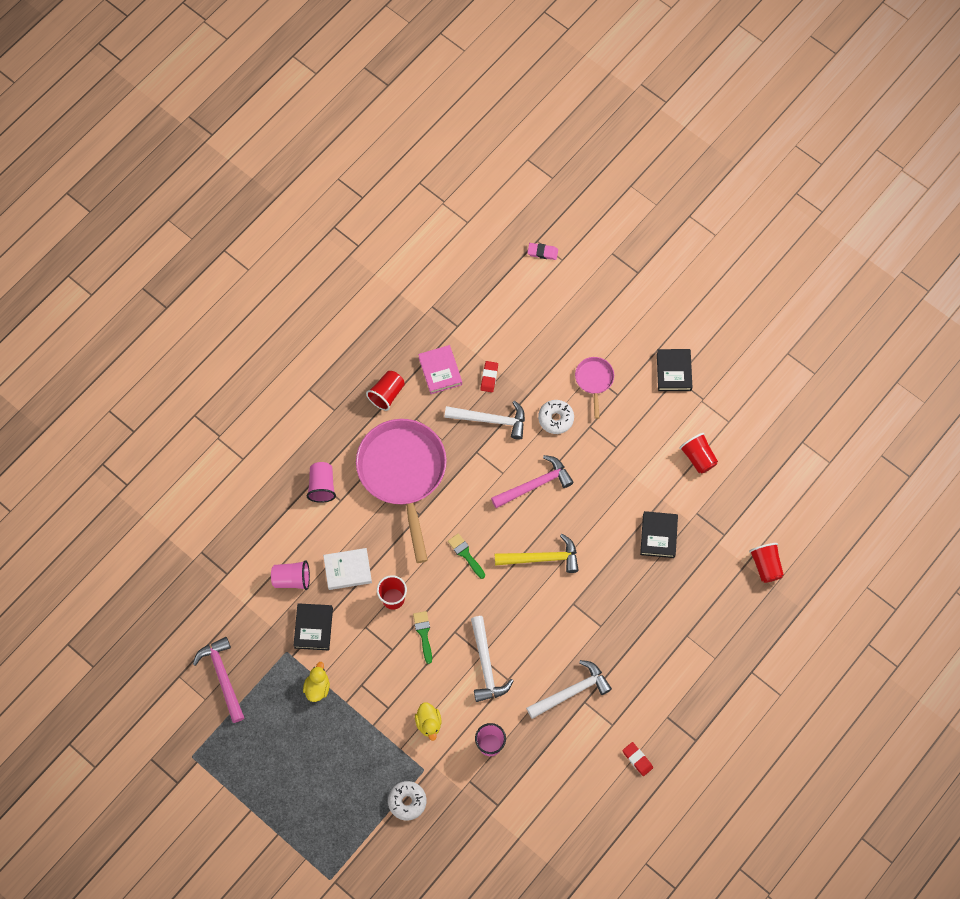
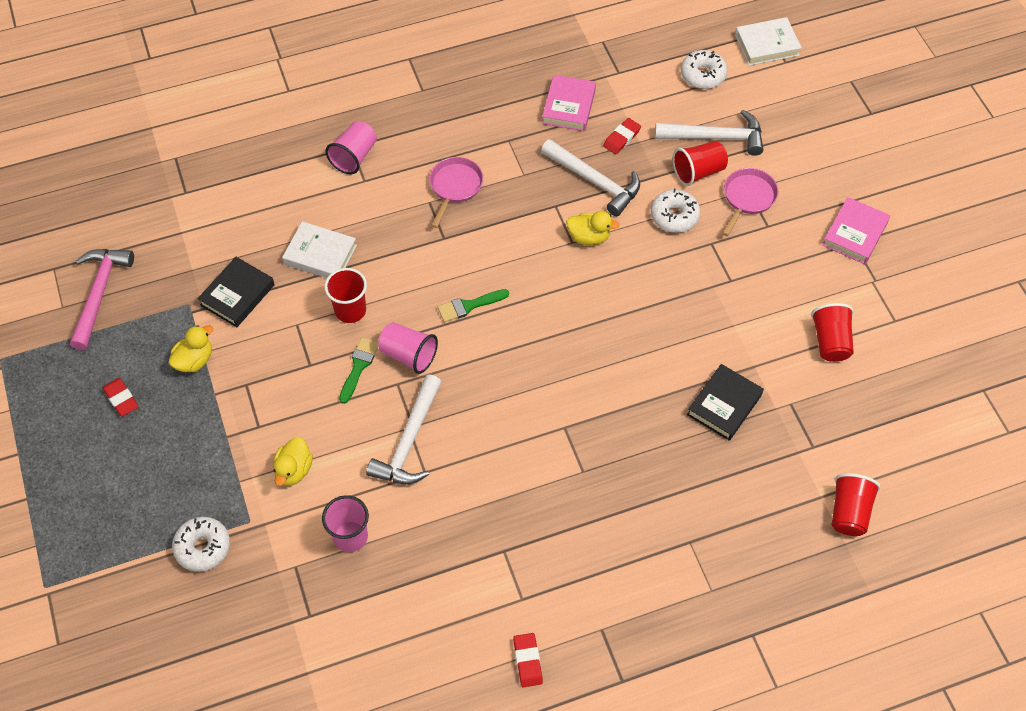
camera: 30 degrees right, 10 degrees down
pink cup [271,560,310,590] -> pink cup moved to [378,322,438,374]
pink pan [356,419,447,563] -> pink pan [429,157,483,228], size x0.44
red cup [366,371,405,411] -> red cup moved to [673,141,728,186]
green brush [448,533,485,579] -> green brush turned 105 degrees counterclockwise [438,289,509,322]
pink hammer [491,455,574,508] -> none
yellow hammer [495,534,579,573] -> none
white hammer [526,660,612,719] -> white hammer moved to [655,110,764,156]
pink eraser [527,243,558,260] -> white book [735,17,802,66]
black book [657,349,692,391] -> pink book [822,197,890,264]
none -> red eraser [103,378,139,417]
none -> yellow duck [566,211,620,245]
none -> white donut [681,50,727,89]

